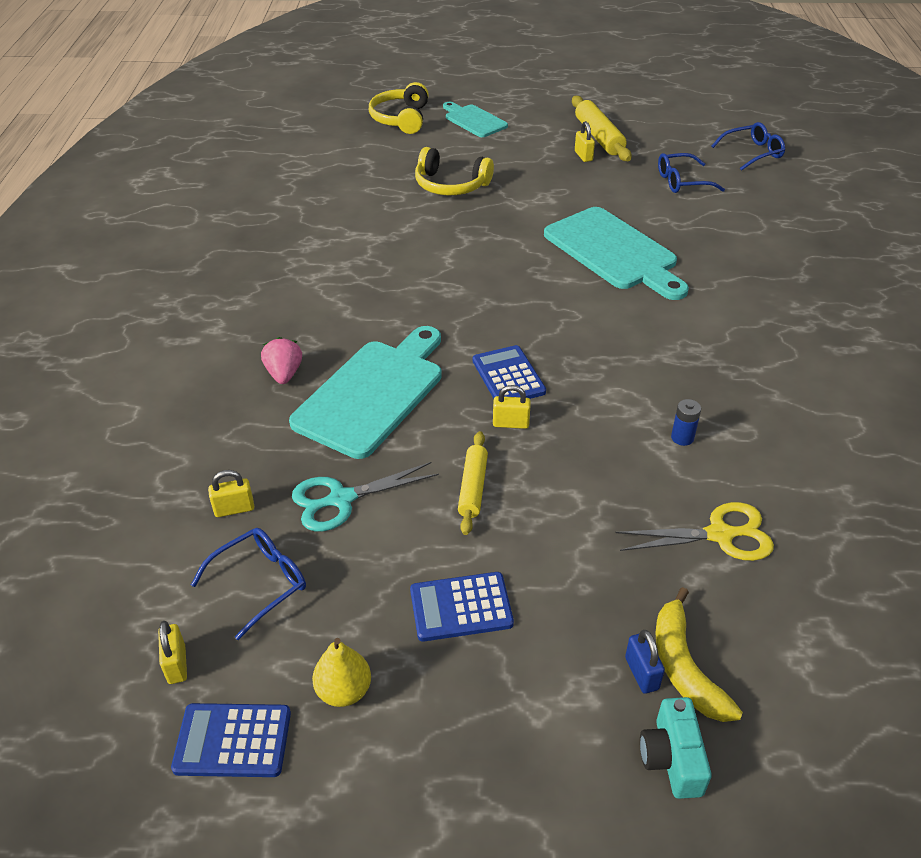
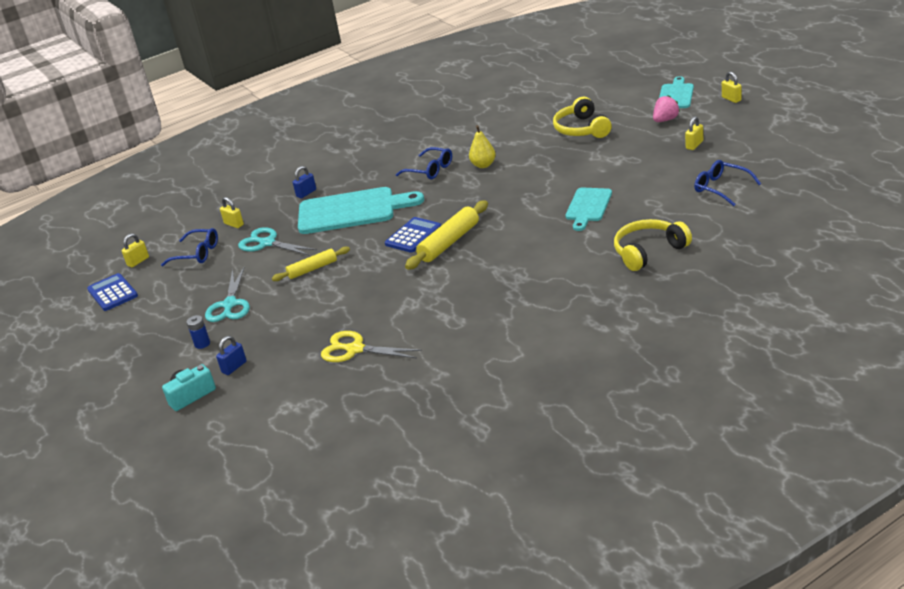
camera: 60 degrees right, 10 degrees down
pink strawberry [261,337,302,384] -> pink strawberry moved to [653,95,680,122]
yellow pear [312,638,371,707] -> yellow pear moved to [469,125,496,168]
yellow headphones [369,82,429,134] -> yellow headphones moved to [614,219,692,271]
blue calculator [410,572,514,641] -> turquoise scissors [205,267,250,322]
yellow padlock [493,385,531,429] -> yellow padlock moved to [722,71,742,103]
turquoise cutting board [544,207,689,300] -> turquoise cutting board [565,188,612,231], size x0.58
yellow rolling pin [572,96,632,161] -> yellow rolling pin moved to [405,200,488,270]
yellow scissors [615,502,774,561] -> yellow scissors turned 150 degrees clockwise [321,331,422,362]
yellow banana [655,587,743,722] -> none
blue battery [671,399,701,446] -> blue battery moved to [186,315,210,349]
blue glasses [711,122,785,171] -> blue glasses moved to [396,147,452,179]
none -> blue padlock [293,166,316,198]

